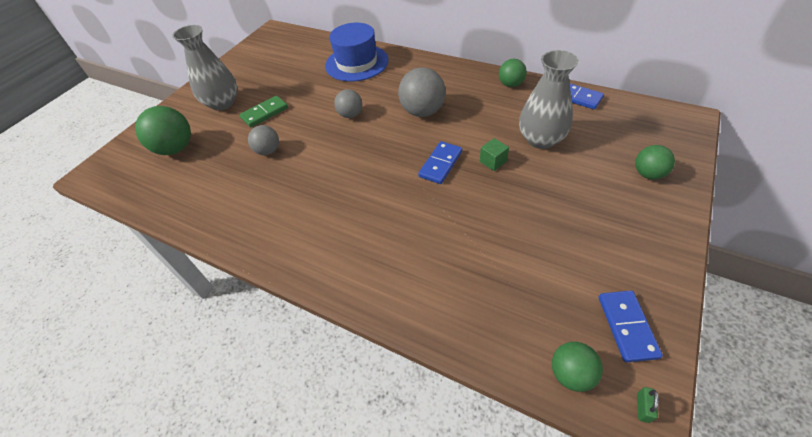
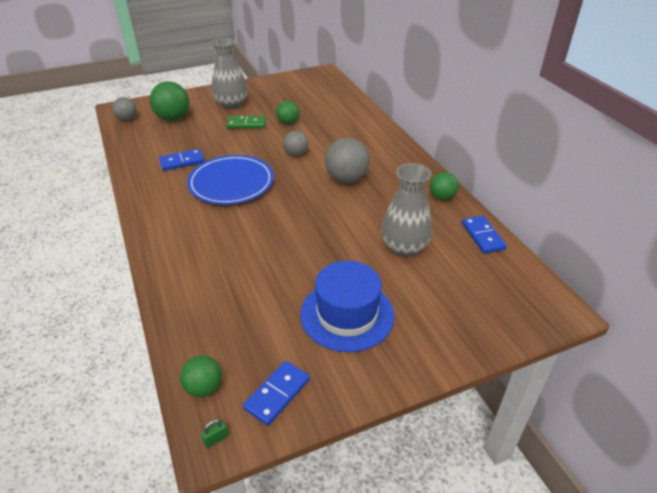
camera: 35 degrees right, 10 degrees down
grey ball [248,125,279,155] -> grey ball moved to [112,97,137,121]
blue hat [325,23,389,82] -> blue hat moved to [300,261,395,352]
blue domino [418,141,462,184] -> blue domino moved to [159,149,204,171]
green cube [480,138,509,171] -> none
green ball [635,145,675,179] -> green ball moved to [276,101,299,124]
none -> blue plate [187,155,274,205]

